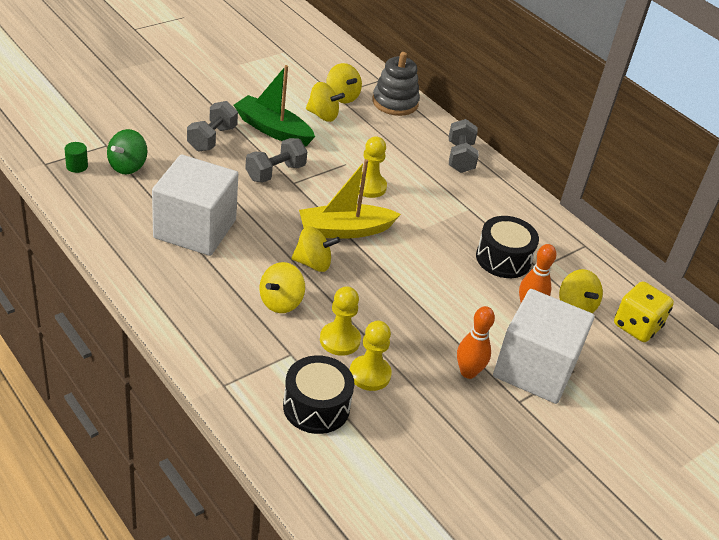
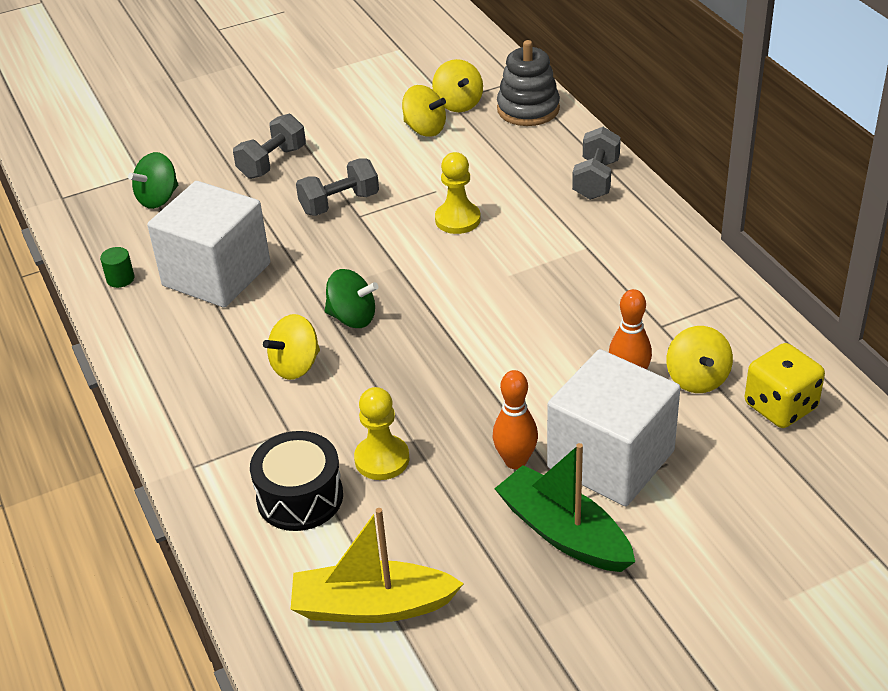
camera: 20 degrees right, 0 degrees up
green cylinder [65,142,88,173] -> green cylinder moved to [100,247,134,288]
green boat [234,65,315,147] -> green boat moved to [494,443,635,572]
yellow spinning top [291,226,340,272] -> green spinning top [325,269,378,328]
yellow boat [299,159,401,239] -> yellow boat moved to [290,508,464,623]
yellow pawn [320,286,361,356] -> none
black drum [476,216,539,278] -> none

